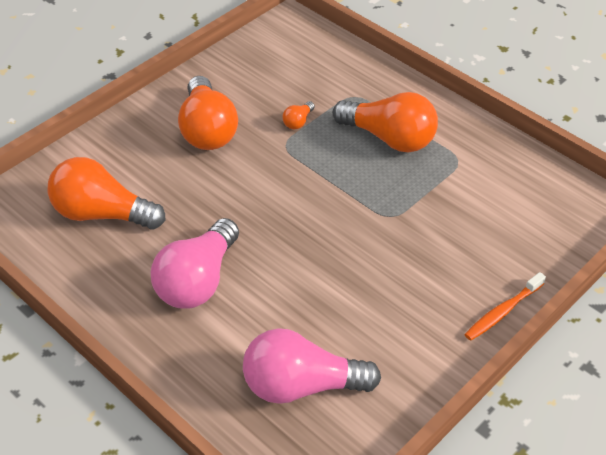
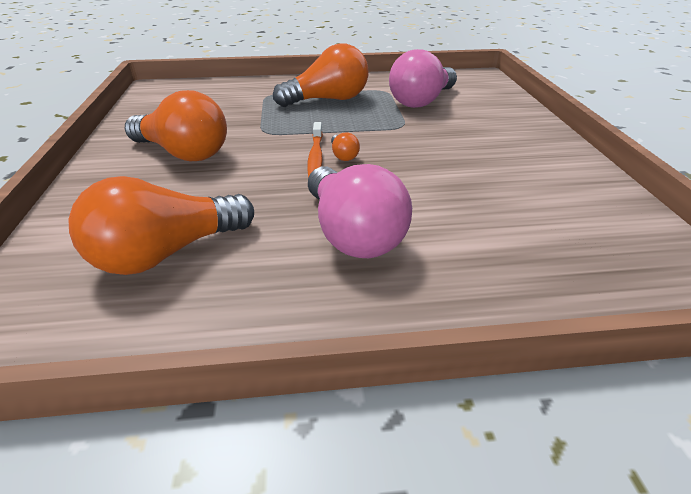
camera: 50 degrees left, 10 degrees down
pink light bulb [243,328,381,404] -> pink light bulb moved to [389,49,457,108]
orange light bulb [283,101,315,129] -> orange light bulb moved to [331,132,360,161]
orange toothbrush [464,272,546,341] -> orange toothbrush moved to [307,122,323,178]

